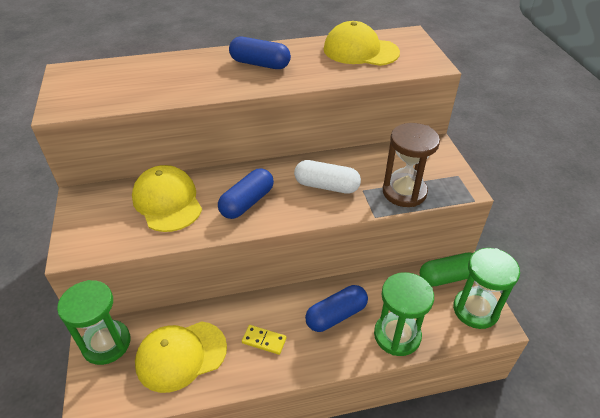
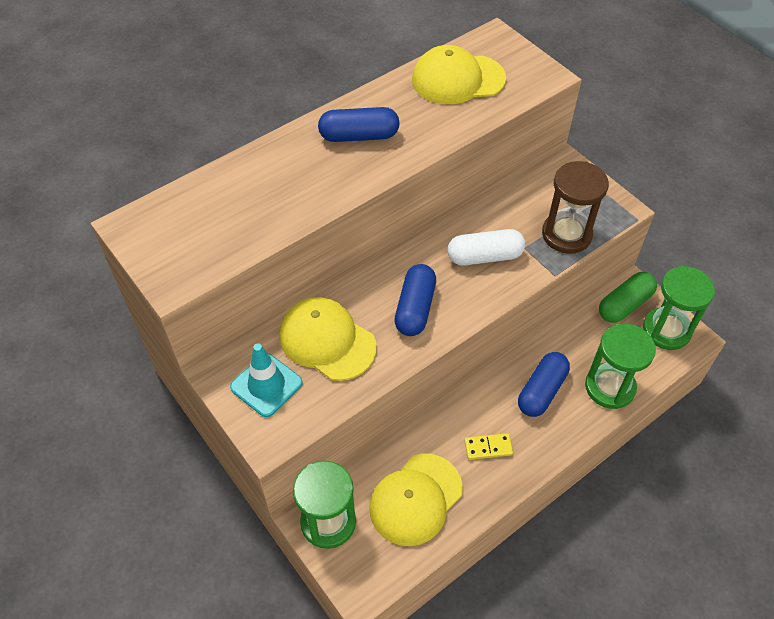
camera: 25 degrees left, 10 degrees up
none -> turquoise traffic cone [230,343,303,417]

